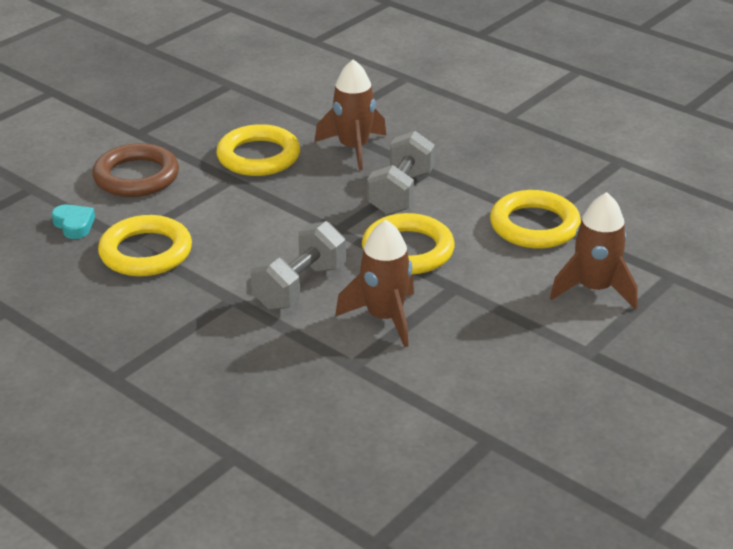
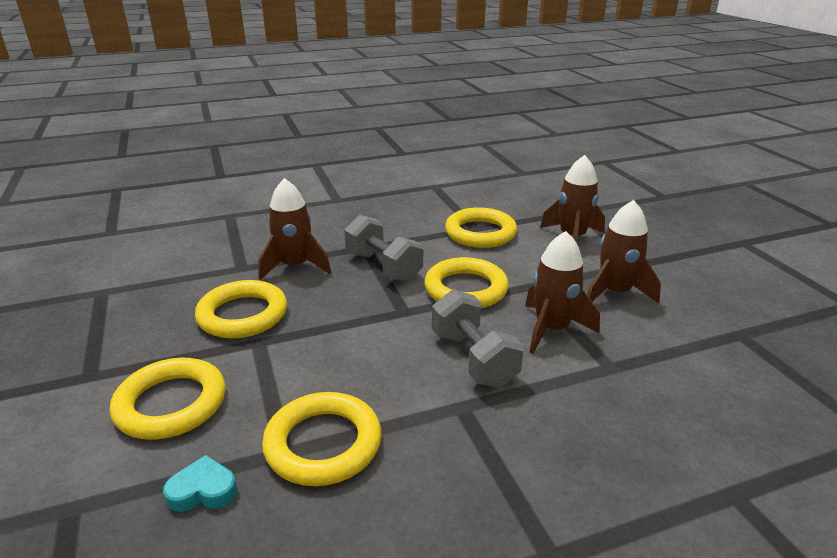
camera: 60 degrees left, 5 degrees down
brown ring [92,143,179,197] -> yellow ring [110,358,226,440]
none -> brown rocket [587,200,661,304]

